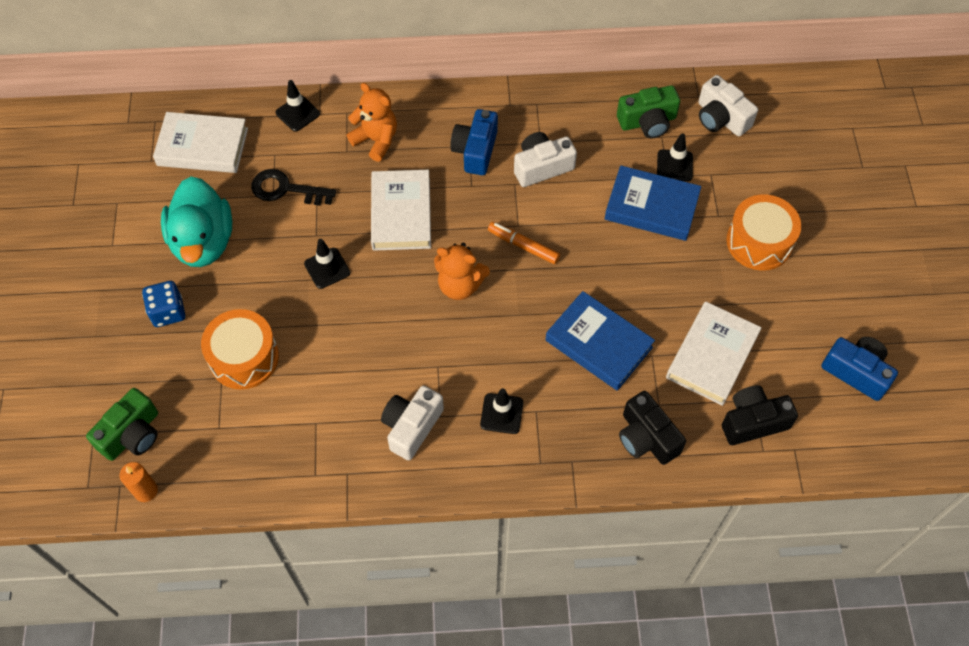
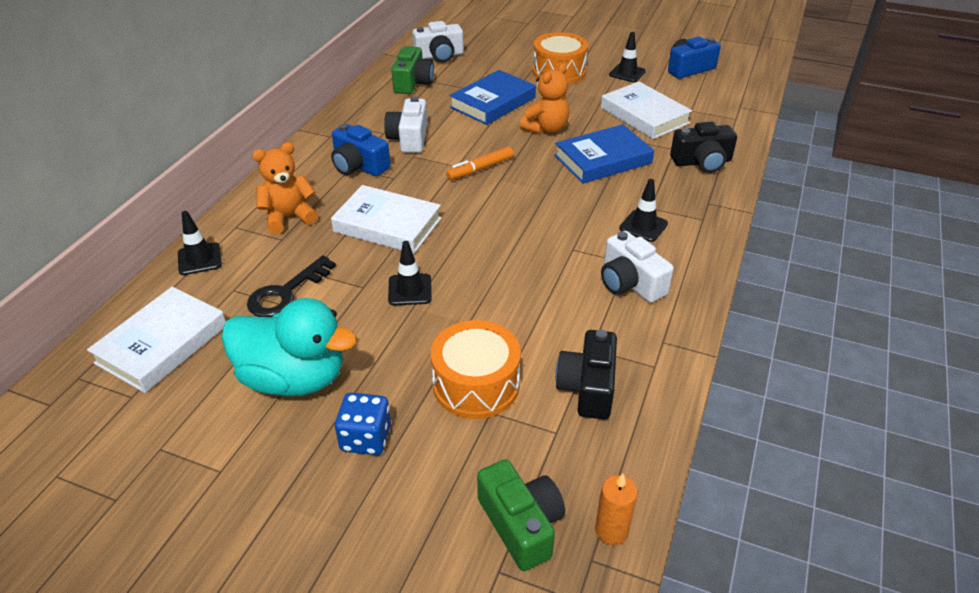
camera: 65 degrees left, 20 degrees down
orange teddy bear [434,243,490,300] -> orange teddy bear moved to [520,63,569,134]
black traffic cone [657,133,693,181] -> black traffic cone moved to [609,32,646,82]
black camera [722,385,798,445] -> black camera moved to [555,330,617,419]

